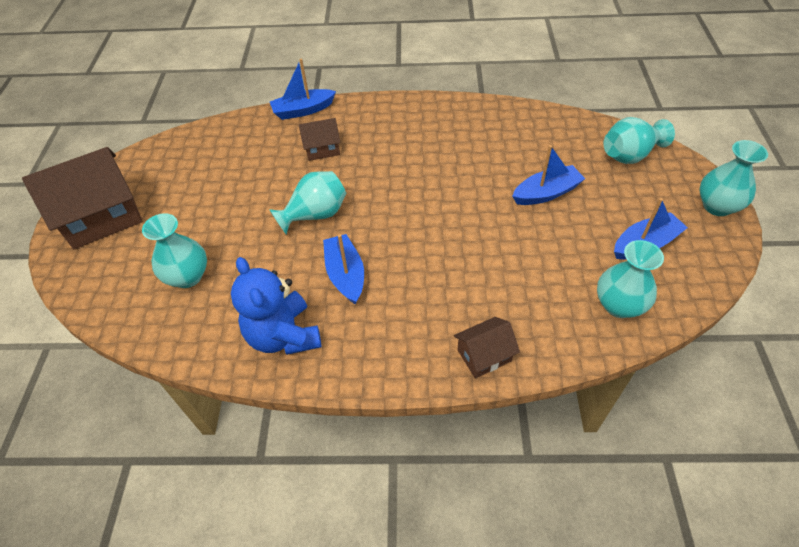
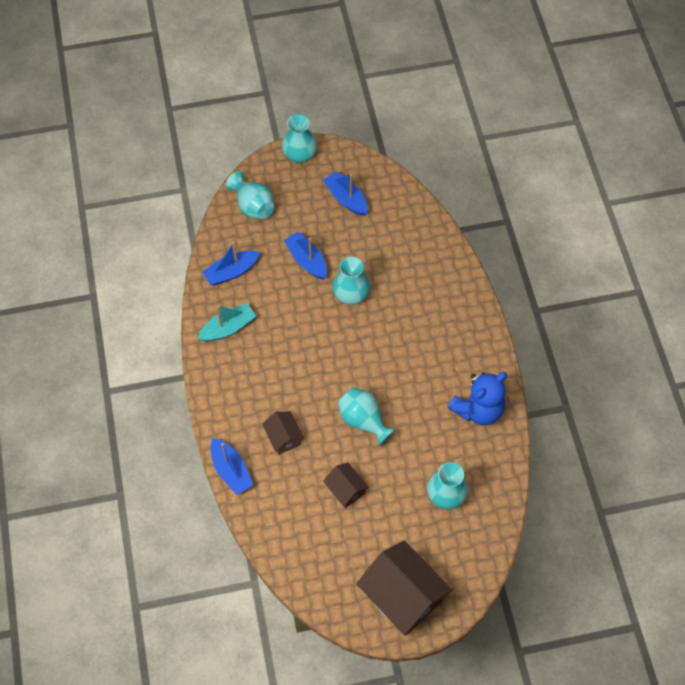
camera: 105 degrees left, 10 degrees up
blue boat [323,234,364,304] -> blue boat moved to [202,242,260,285]
brown house [454,317,520,378] -> brown house moved to [323,463,369,508]
turquoise vase [597,240,664,318] -> turquoise vase moved to [332,257,370,305]
none -> turquoise boat [197,303,256,341]

